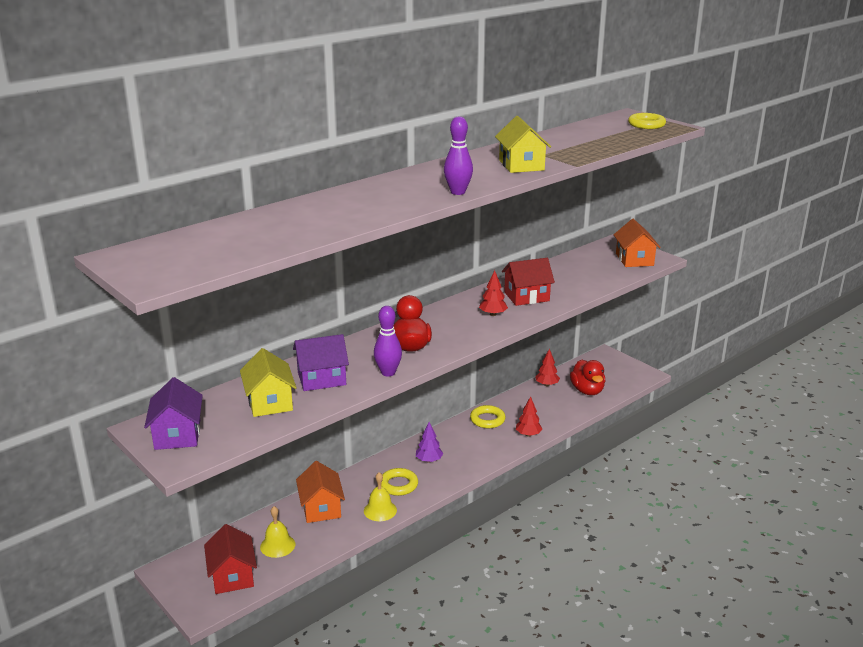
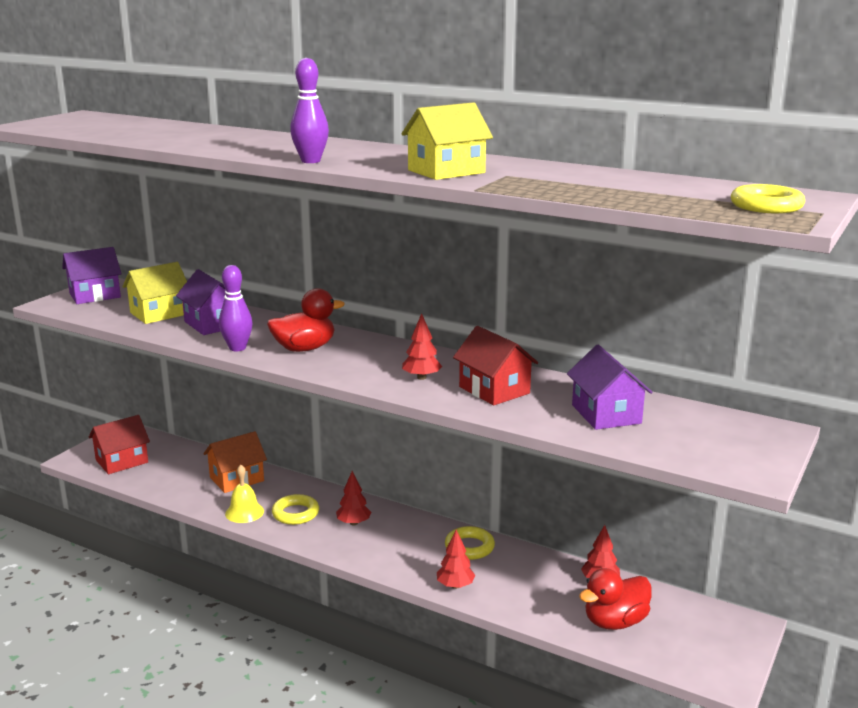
camera: 70 degrees right, 5 degrees down
yellow bell [260,506,295,558] -> none
purple tree [416,422,443,463] -> red tree [336,471,371,526]
orange house [614,219,661,267] -> none
none -> purple house [567,345,653,430]

